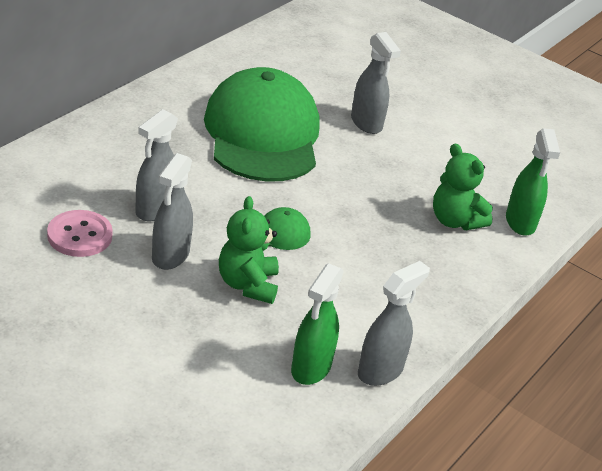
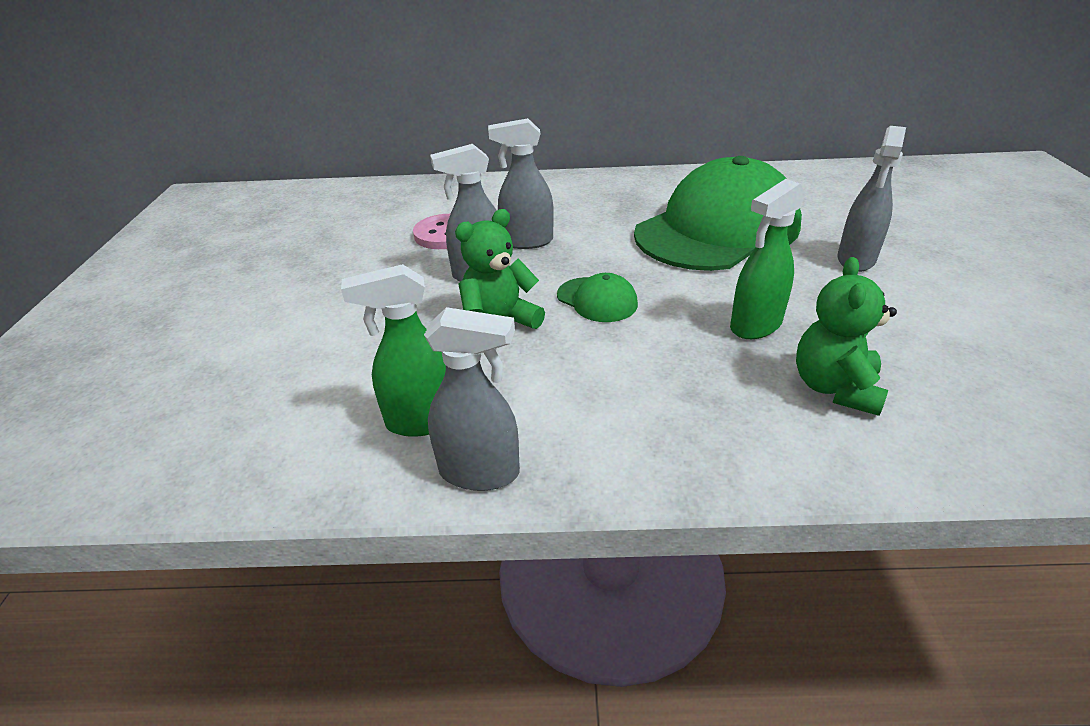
camera: 60 degrees right, 0 degrees up
green spray bottle [506,128,560,236] -> green spray bottle moved to [730,179,806,339]

